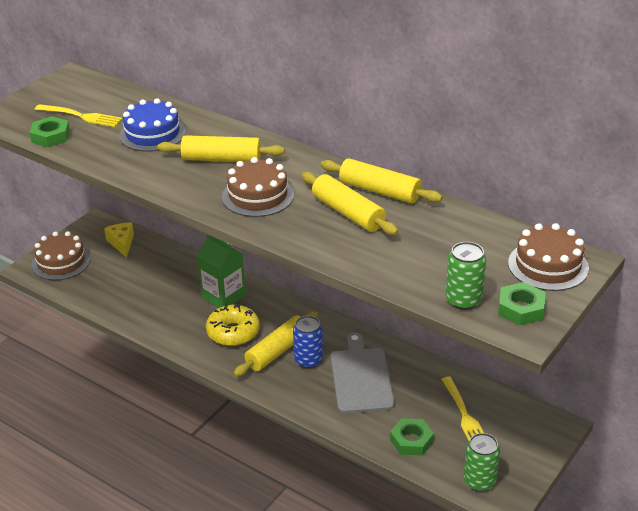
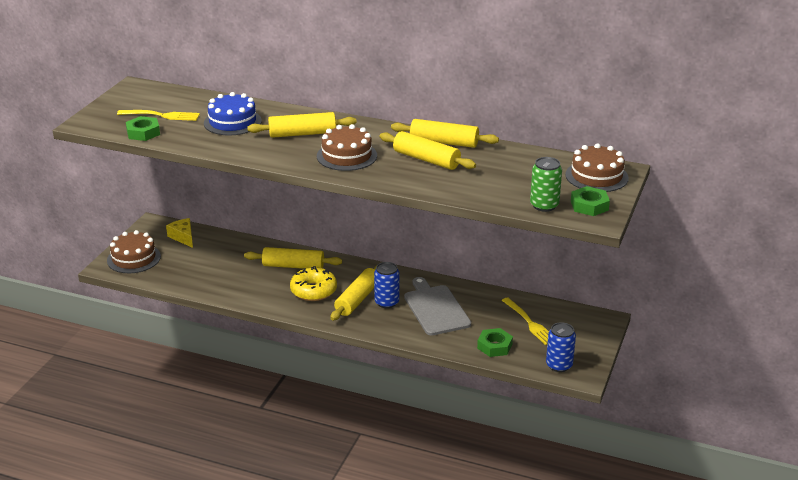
camera: 15 degrees left, 5 degrees down
green carton [197,235,246,308] -> yellow rolling pin [244,247,342,269]
green can [464,433,500,491] -> blue can [546,322,576,372]

